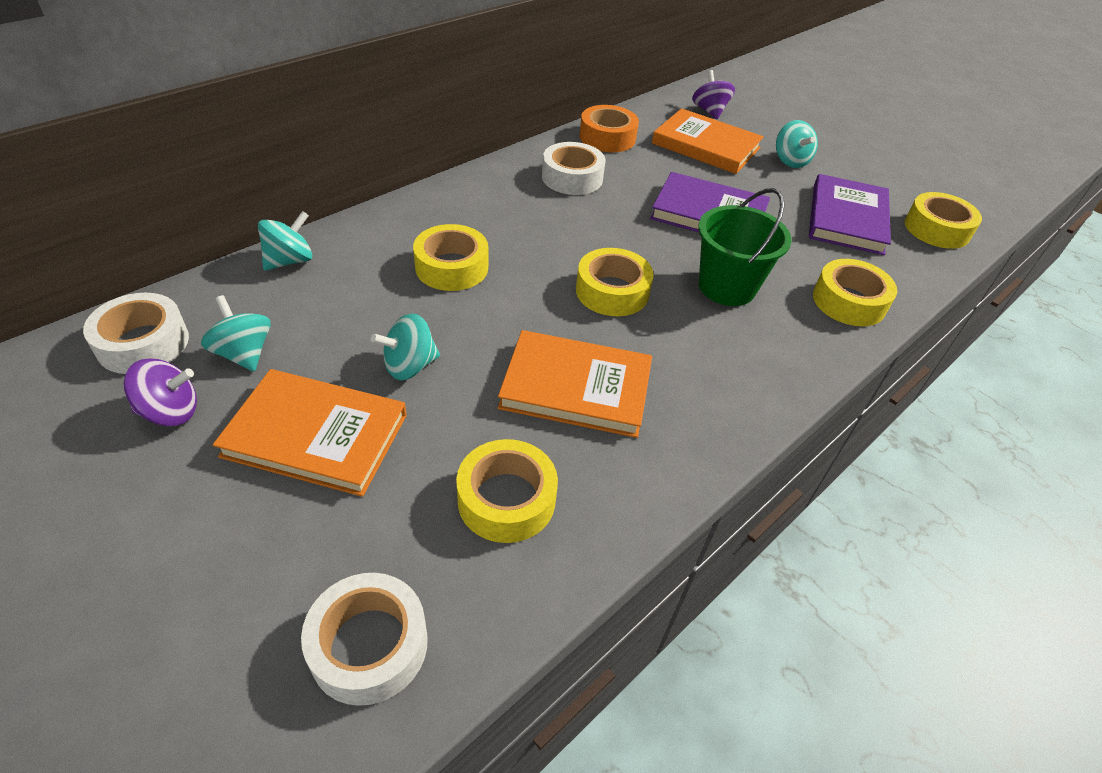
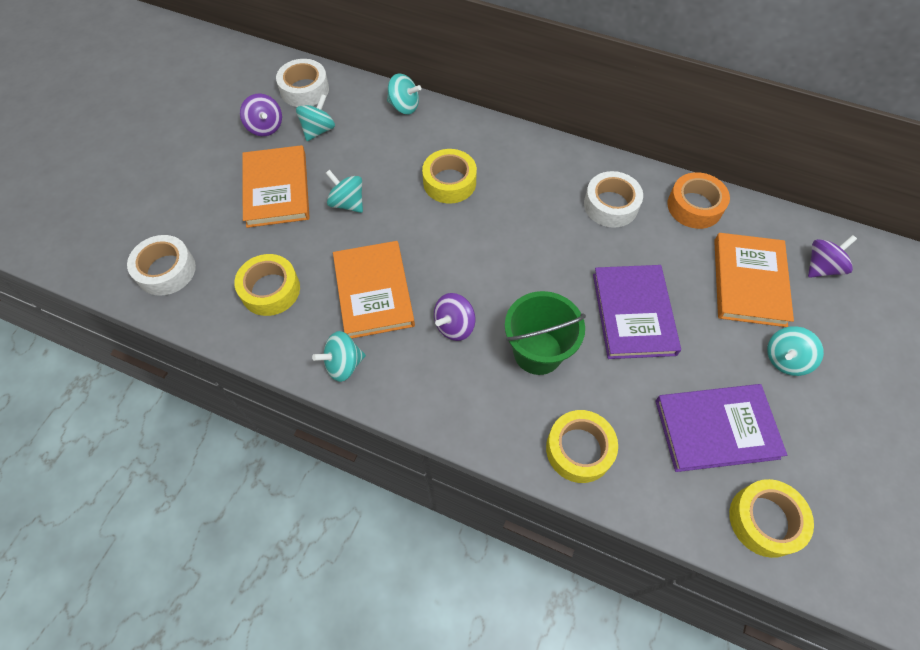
camera: 70 degrees right, 15 degrees up
yellow tape [576,248,654,316] -> none
none -> turquoise spinning top [312,331,366,382]
none -> purple spinning top [434,293,475,341]

